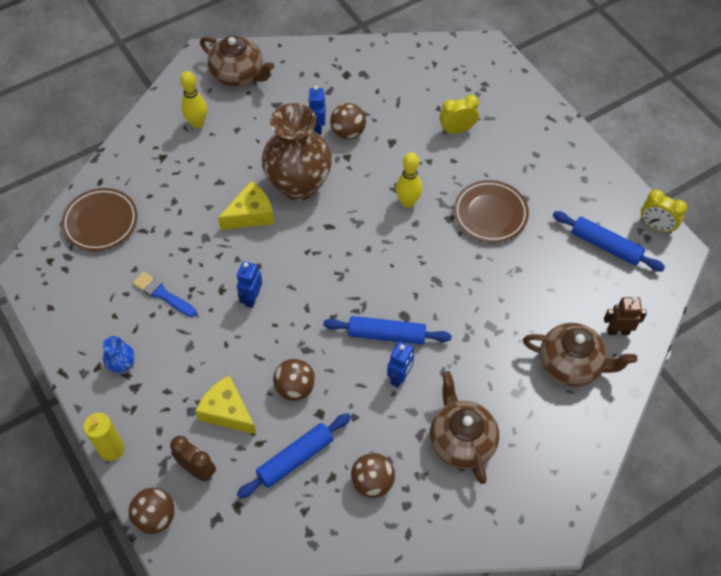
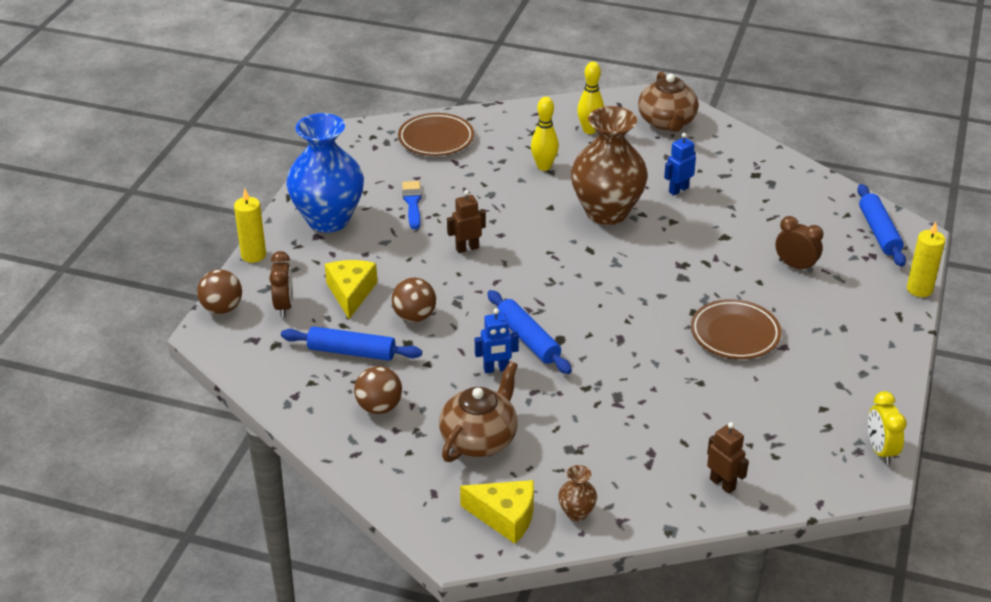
camera: 50 degrees right, 20 degrees down
blue vase [103,336,135,373] -> blue vase [286,113,364,233], size x2.46
yellow cheese [218,181,274,230] -> yellow cheese moved to [460,480,534,544]
blue robot [237,261,262,308] -> brown robot [447,190,486,253]
brown ball [330,103,366,139] -> none
yellow bowling pin [396,152,422,208] -> yellow bowling pin moved to [531,97,559,171]
yellow clock [439,95,479,134] -> brown clock [775,216,823,273]
brown teapot [523,323,637,387] -> none
blue rolling pin [553,211,665,272] -> blue rolling pin moved to [857,184,906,267]
none -> brown vase [558,465,597,521]
none -> yellow candle [907,222,945,297]

